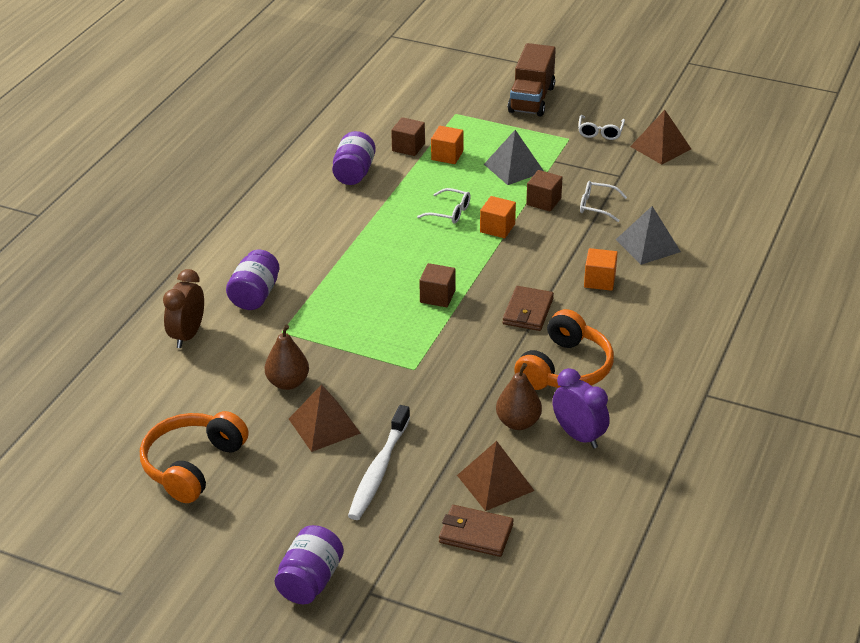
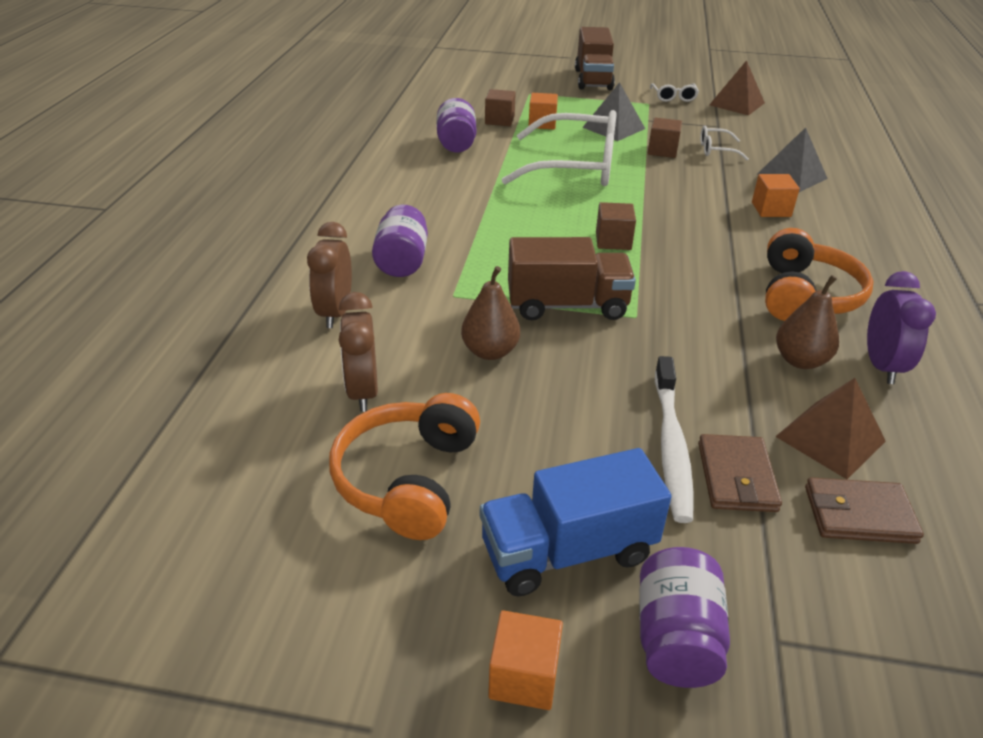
camera: 15 degrees left, 0 degrees up
brown pyramid [289,384,361,452] -> none
white glasses [417,188,471,224] -> white glasses [502,110,617,186], size x2.35
orange cube [480,196,516,238] -> orange cube moved to [488,610,563,710]
brown wallet [503,286,554,331] -> brown wallet moved to [698,434,782,512]
purple clock [552,368,610,448] -> purple clock turned 60 degrees clockwise [867,271,936,384]
none -> brown clock [339,292,378,412]
none -> blue truck [480,448,672,597]
none -> brown truck [508,237,636,320]

